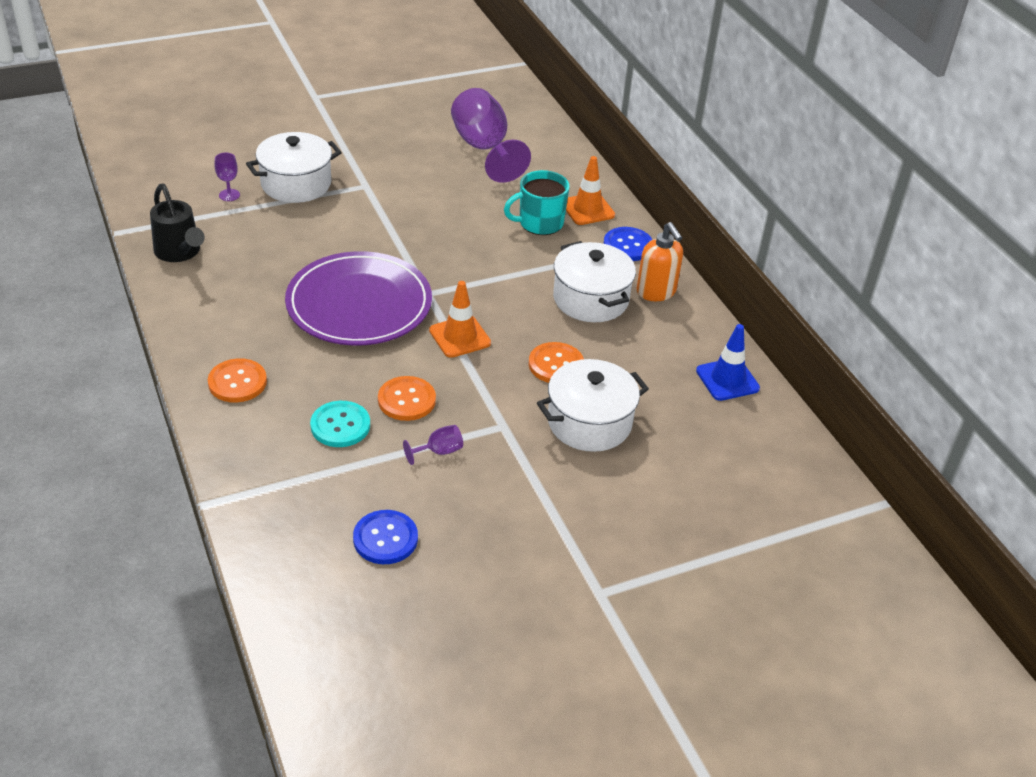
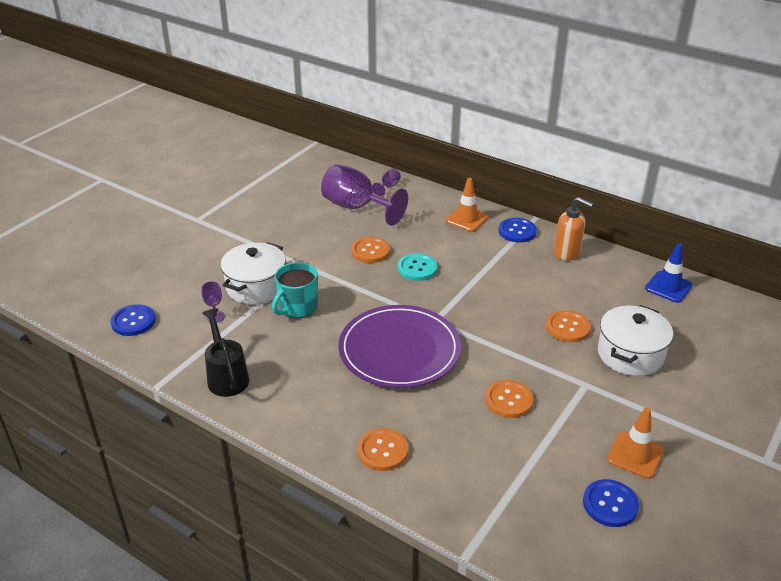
camera: 30 degrees left, 5 degrees down
black watering can [150,184,205,262] -> black watering can turned 135 degrees counterclockwise [202,309,249,397]
turquoise button [310,401,370,447] -> turquoise button moved to [398,253,438,281]
purple goblet [403,425,463,465] -> purple goblet moved to [372,168,401,196]
orange traffic cone [429,281,491,358] -> orange traffic cone moved to [607,408,664,479]
turquoise mug [504,170,570,235] -> turquoise mug moved to [272,262,318,318]
white pot [553,241,636,322] -> none
none -> blue button [111,304,156,336]
none -> orange button [351,237,390,263]

